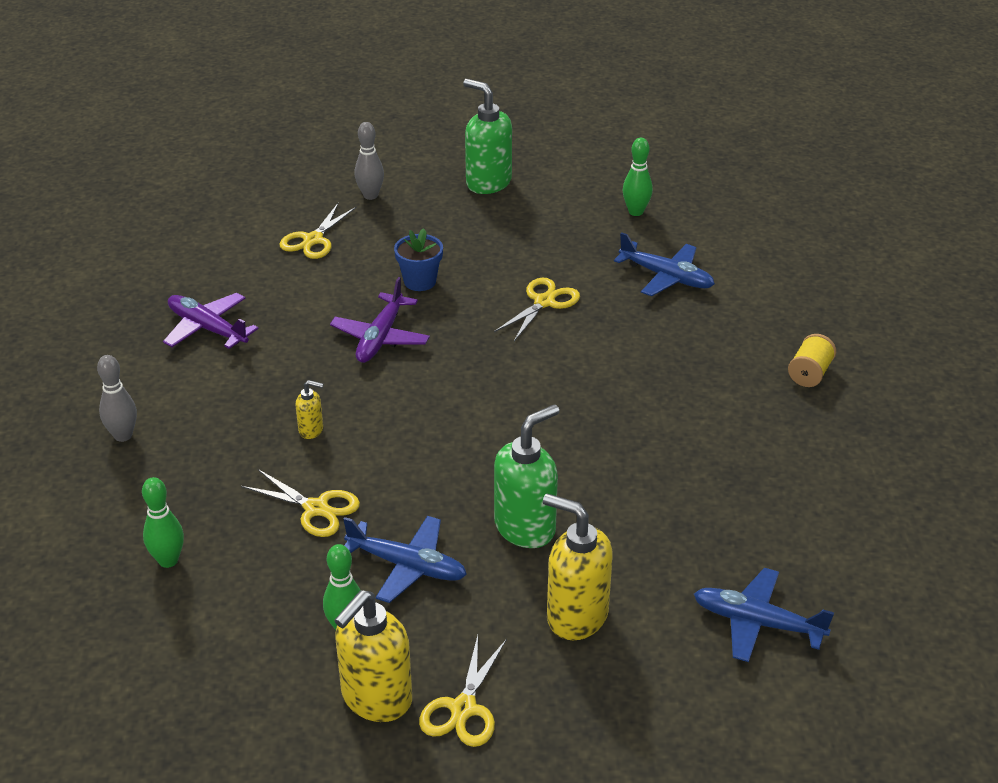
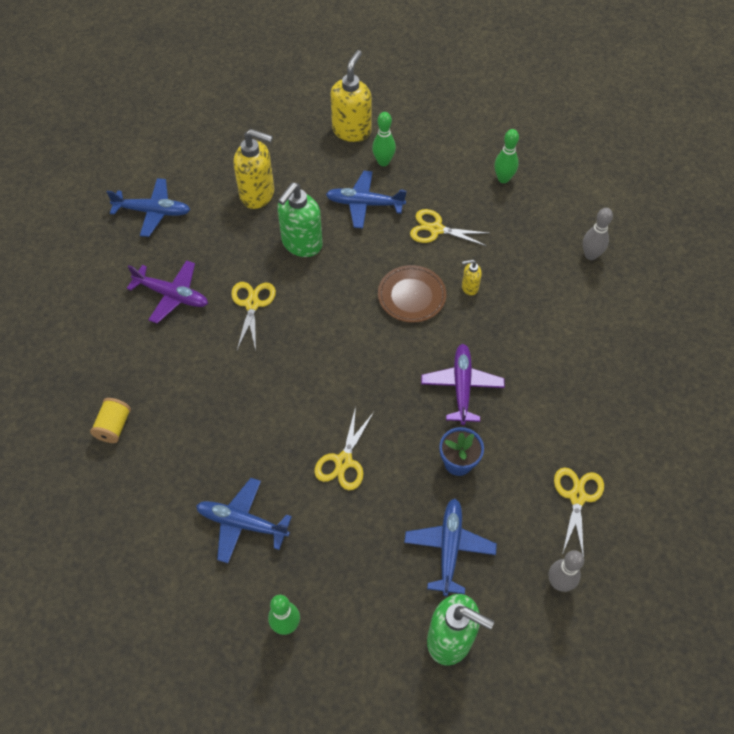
camera: 165 degrees right, 20 degrees up
purple plane [163,293,258,349] -> purple plane moved to [127,260,208,324]
yellow scissors [419,635,507,747] -> yellow scissors moved to [231,282,276,351]
none -> brown plate [378,265,446,323]
none -> blue plane [404,498,497,596]

